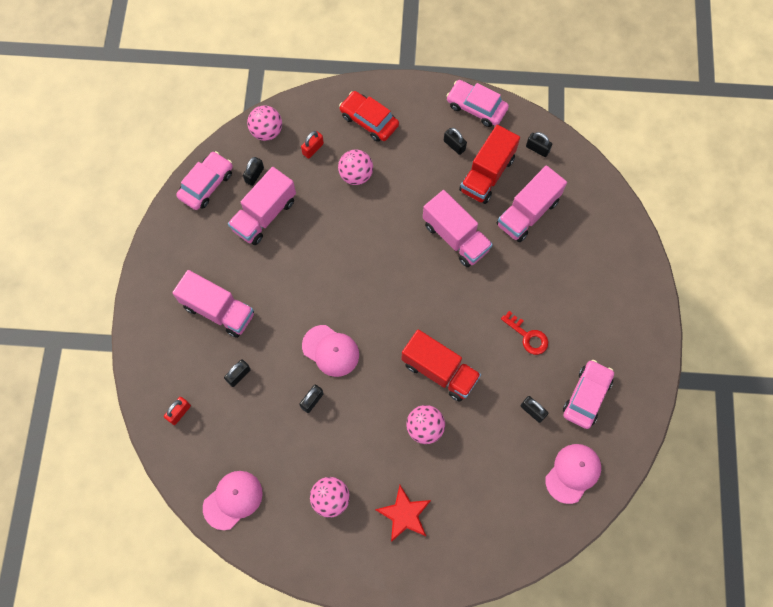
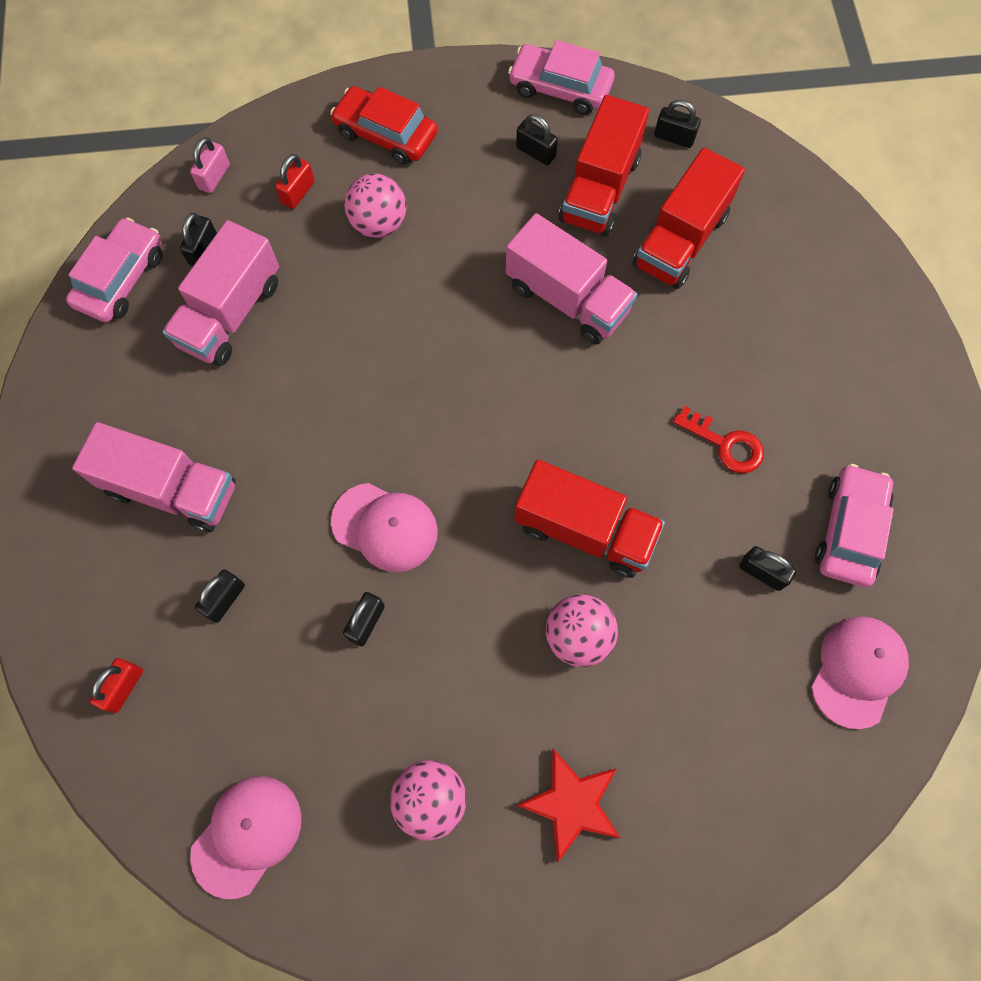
camera: 10 degrees left, 0 degrees up
pink ball [247,105,282,141] -> pink padlock [190,137,230,193]
pink truck [497,165,567,242] -> red truck [633,147,745,289]

